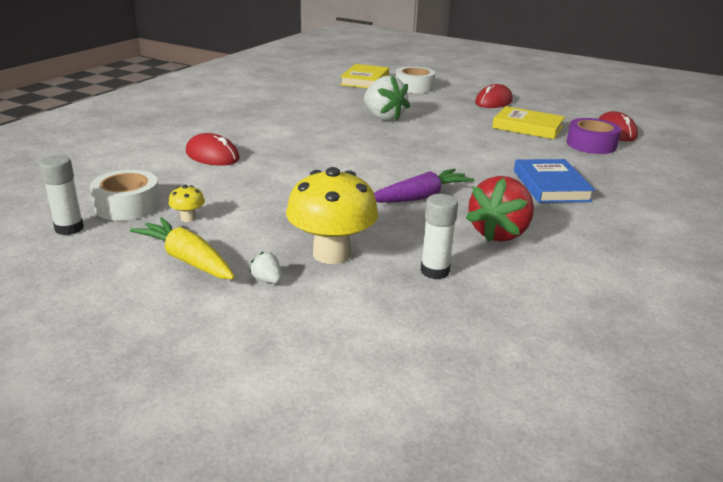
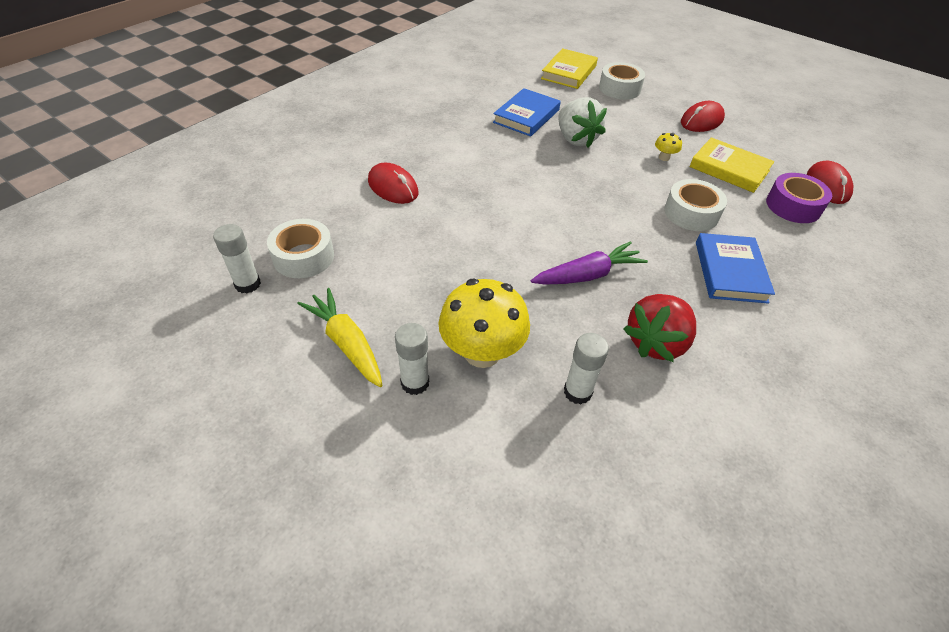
camera: 10 degrees right, 20 degrees up
yellow mushroom [169,185,205,222] -> yellow mushroom moved to [655,133,682,161]
white strawberry [250,252,281,283] -> white glue stick [395,323,429,395]
none -> blue book [493,88,561,137]
none -> white tape [664,179,727,231]

